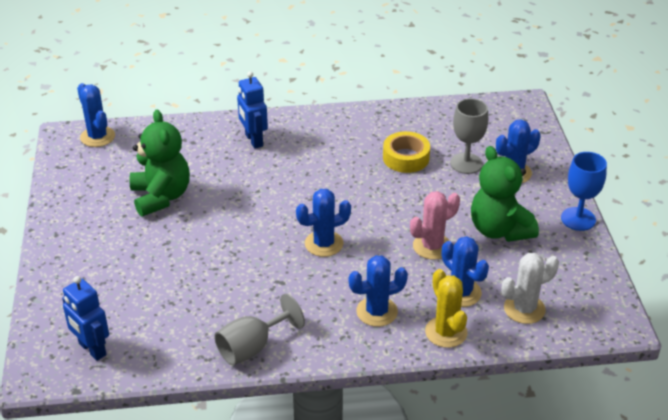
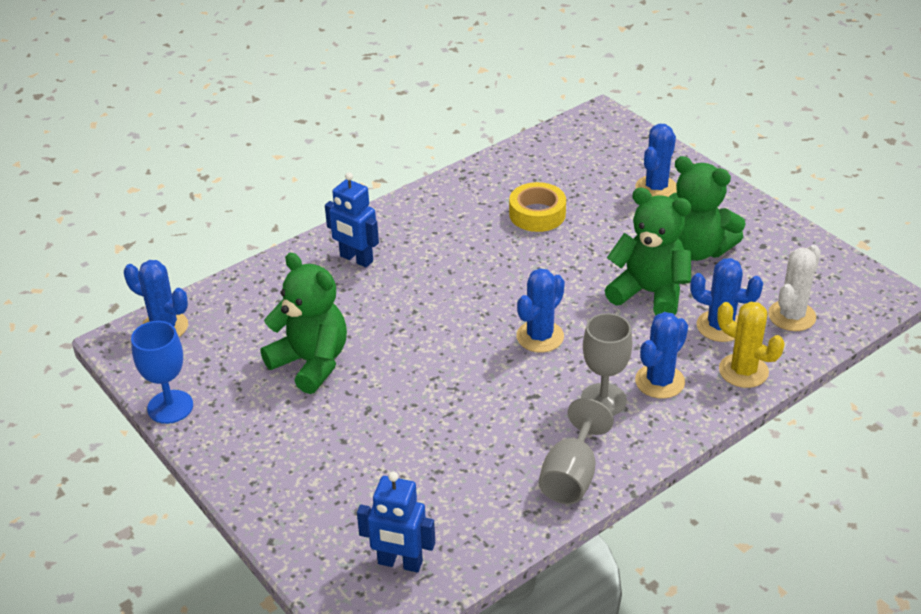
camera: 30 degrees left, 0 degrees up
pink cactus [410,191,460,260] -> green teddy bear [605,188,692,315]
grey goblet [450,98,488,174] -> grey goblet moved to [581,313,633,415]
blue goblet [561,152,607,231] -> blue goblet moved to [131,321,193,424]

